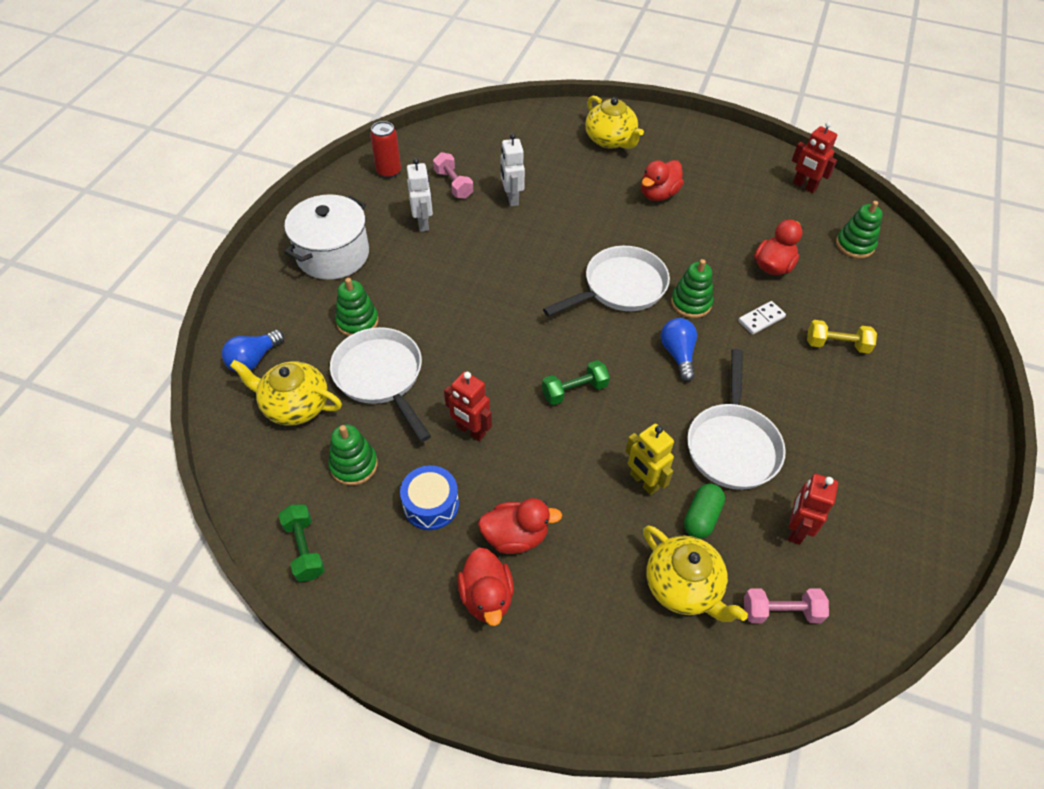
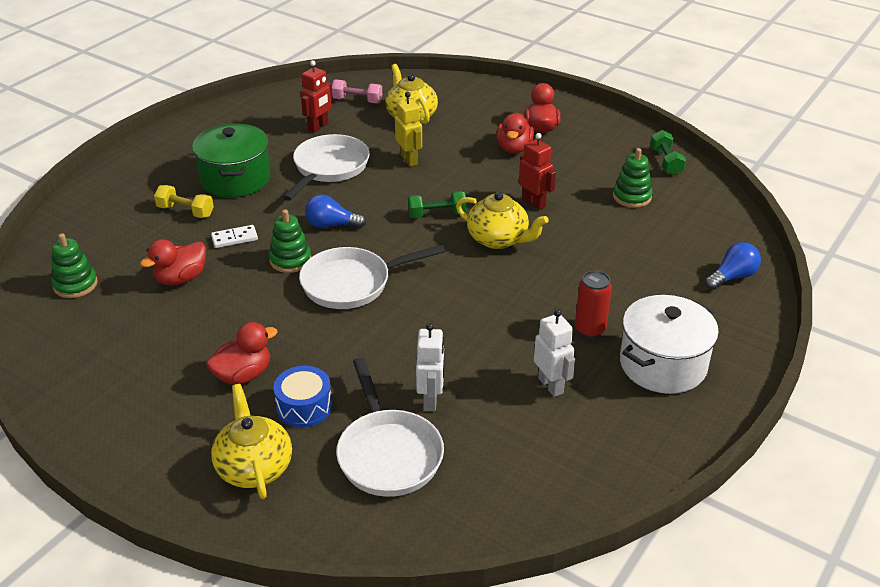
camera: 165 degrees left, 15 degrees down
yellow teapot [230,360,342,425] -> yellow teapot moved to [456,192,549,249]
white pan [330,327,431,442] -> white pan moved to [336,358,444,497]
green stacking toy [335,278,379,337] -> none
red can [370,121,401,178] -> red can moved to [575,271,612,338]
blue drum [400,465,459,530] -> blue drum moved to [274,366,332,427]
white robot [407,158,433,232] -> white robot turned 150 degrees clockwise [534,309,575,397]
pink dumbbell [433,152,473,199] -> none
red duck [478,498,562,554] -> red duck turned 90 degrees counterclockwise [496,113,534,153]
blue light bulb [661,318,697,381] -> blue light bulb turned 90 degrees clockwise [305,194,366,228]
green capsule [684,484,725,539] -> none
red robot [792,122,837,193] -> none
none -> green pot [192,124,270,198]

